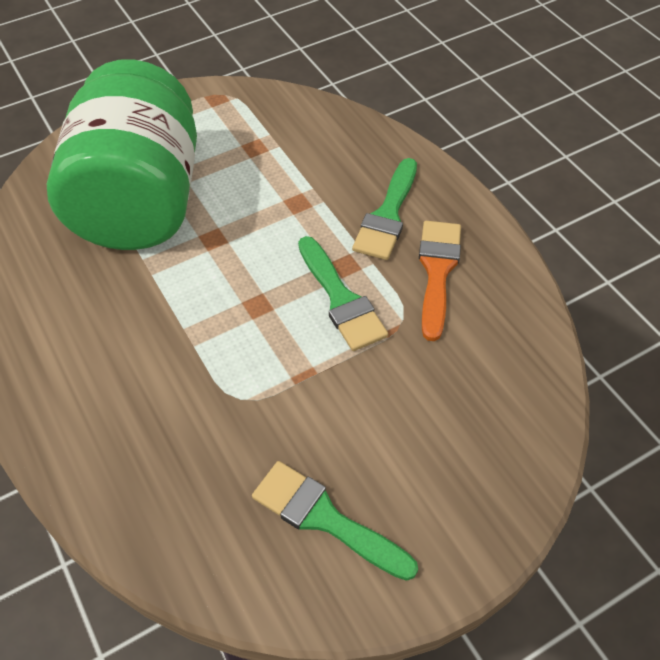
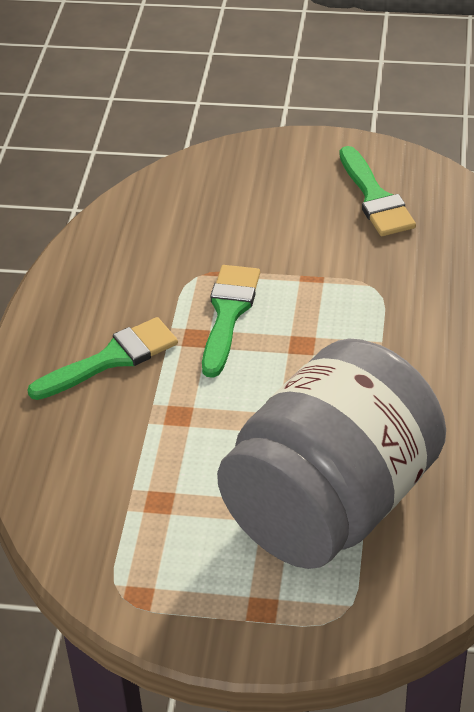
camera: 140 degrees left, 10 degrees down
green jar [47,59,197,250] -> grey jar [217,339,446,569]
orange brush [419,221,461,341] -> none

